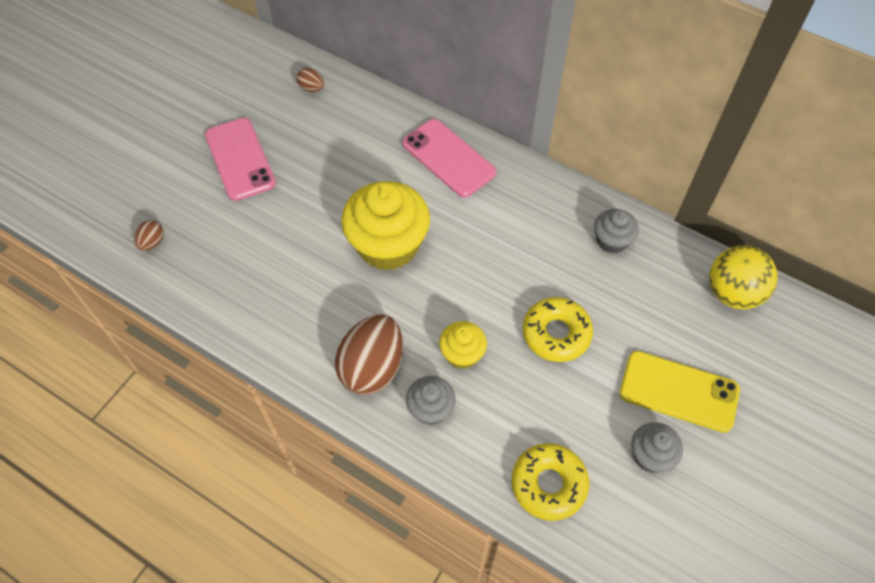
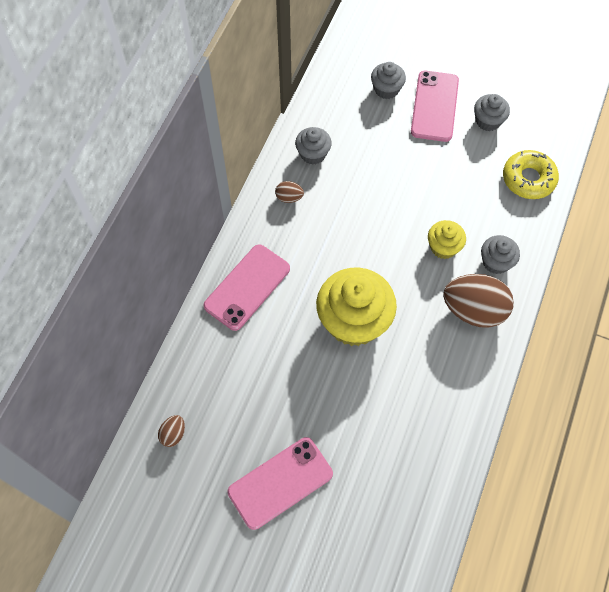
camera: 100 degrees left, 5 degrees up
brown egg [134,220,164,251] -> brown egg moved to [275,181,304,203]
yellow donut [523,297,593,362] -> none
yellow phone [620,351,740,433] -> pink phone [411,71,459,142]
yellow ball [709,245,778,309] -> none
none -> grey cupcake [371,62,406,99]

